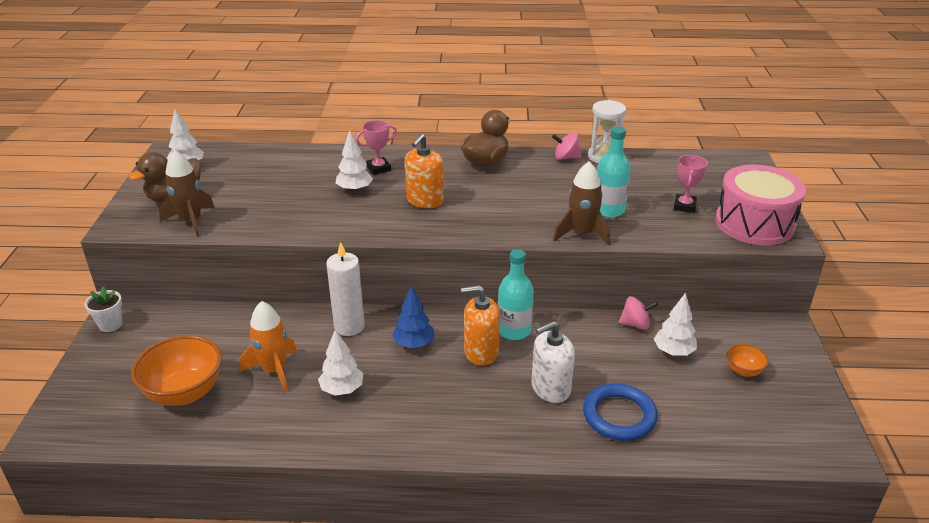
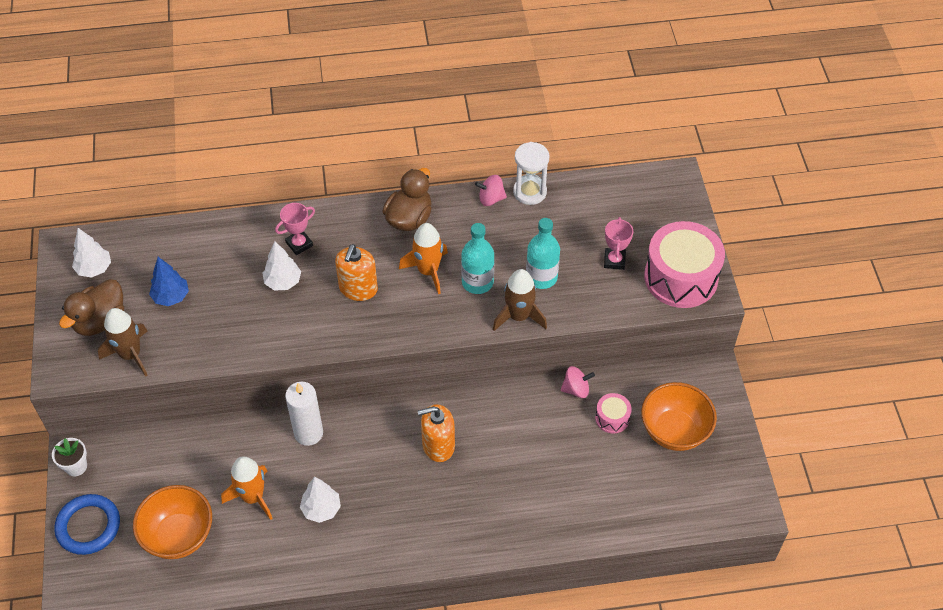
camera: 10 degrees left, 20 degrees up
blue tree [392,285,434,348] -> blue tree moved to [149,257,189,306]
turquoise bottle [498,249,534,340] -> turquoise bottle moved to [461,223,494,294]
white soap dispenser [531,321,575,403] -> none
blue ring [583,383,658,441] -> blue ring moved to [54,494,120,555]
white tree [654,293,697,356] -> pink drum [595,393,632,434]
orange bowl [727,344,769,377] -> orange bowl [641,382,717,451], size x2.07
none -> orange rocket [399,223,448,294]

